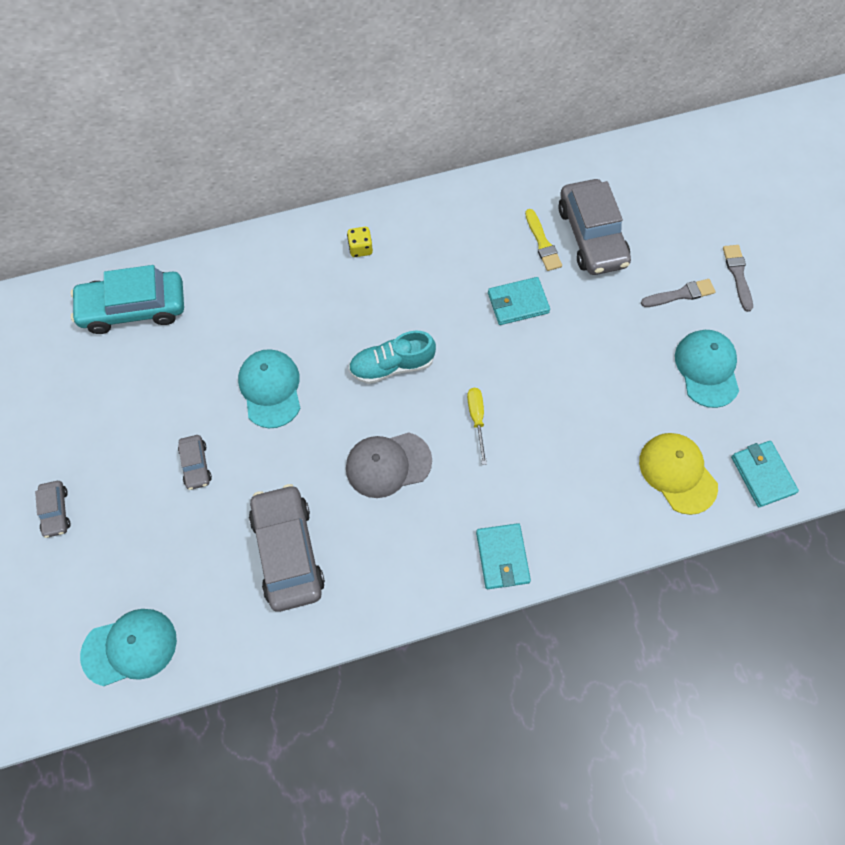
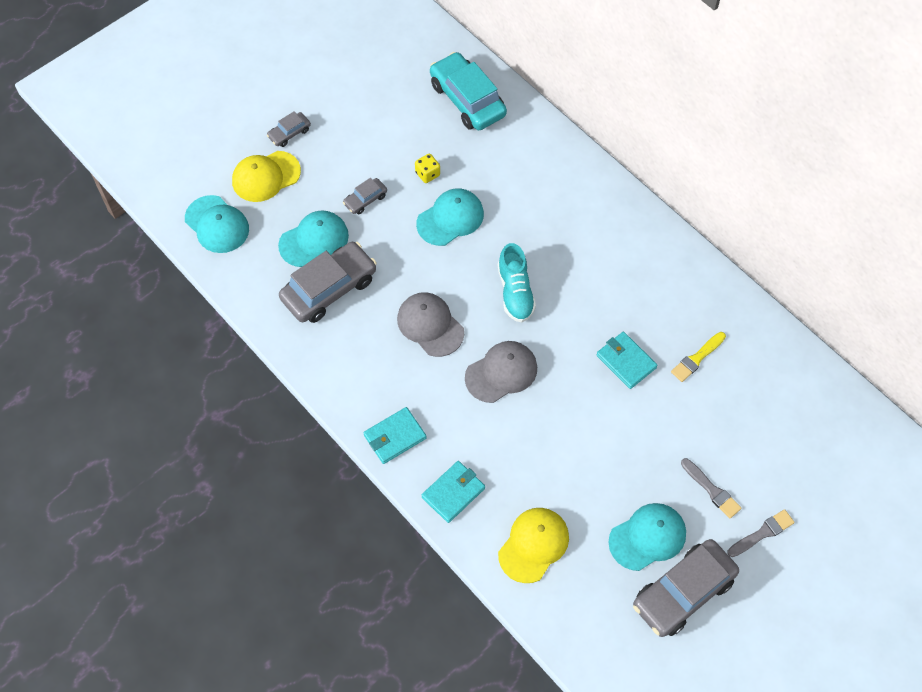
camera: 65 degrees right, 5 degrees down
yellow dice [347,227,373,257] -> yellow dice moved to [415,154,440,183]
turquoise shoe [348,331,436,384] -> turquoise shoe turned 150 degrees counterclockwise [498,243,536,323]
yellow screwdriver [467,388,487,465] -> grey cap [465,341,537,403]
grey car [558,179,631,275] -> grey car moved to [633,539,739,637]
turquoise wallet [731,441,799,507] -> turquoise wallet moved to [422,461,485,523]
none -> yellow cap [232,151,301,202]
none -> turquoise cap [278,210,349,267]

